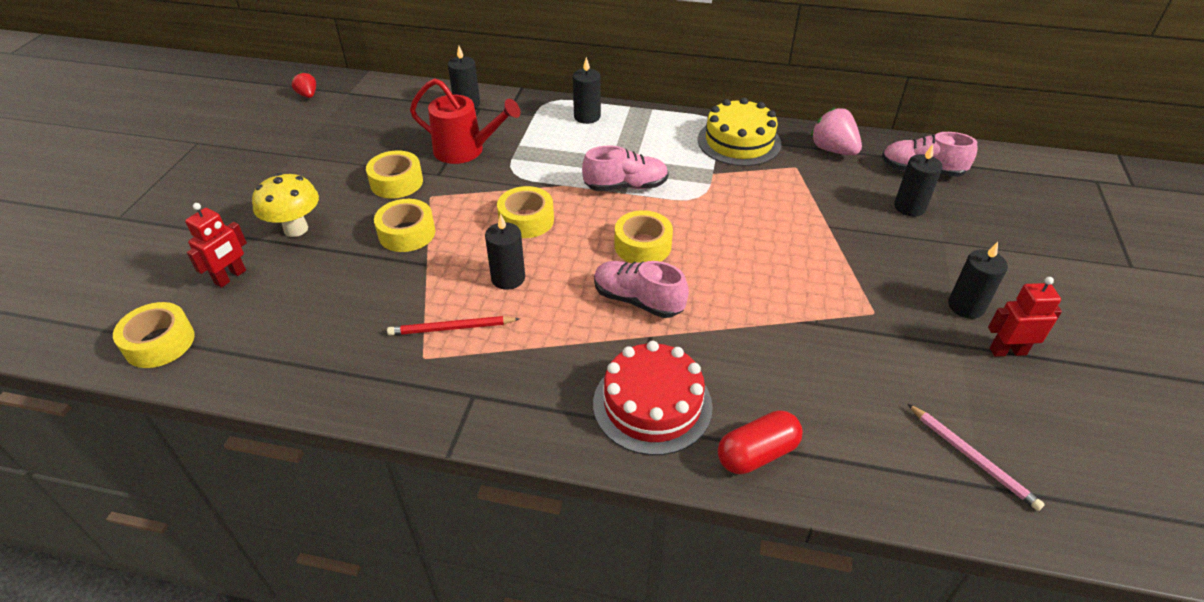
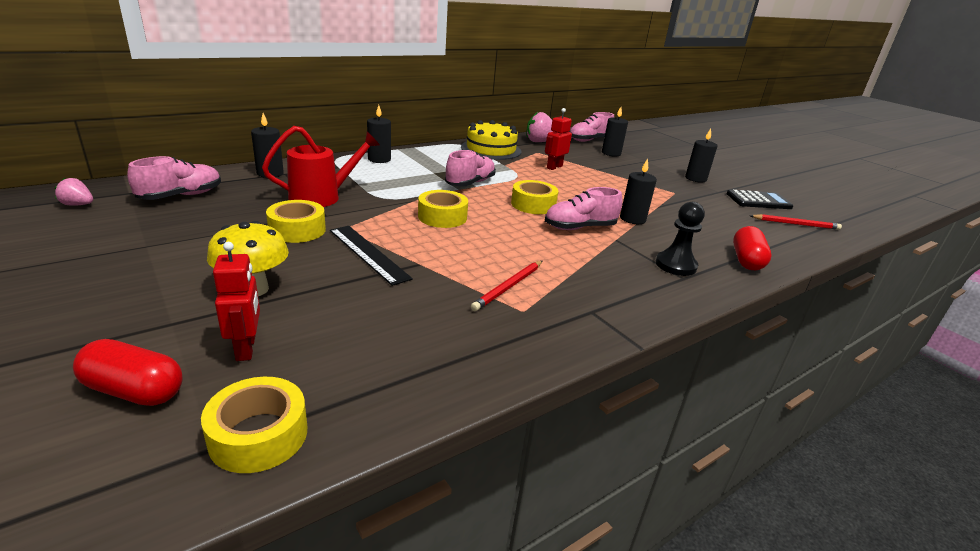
camera: 50 degrees left, 15 degrees down
red strawberry [292,72,316,98] -> pink strawberry [55,178,93,206]
yellow tape [374,199,435,252] -> black ruler [330,226,413,286]
black candle [485,214,525,290] -> black candle moved to [620,158,657,224]
red cake [593,341,713,455] -> black pawn [656,202,705,276]
pink pencil [908,404,1045,511] -> red pencil [750,214,842,230]
red robot [988,277,1062,357] -> red robot moved to [545,108,572,170]
none -> red capsule [73,339,183,406]
none -> pink shoe [127,156,221,200]
none -> black calculator [727,190,794,209]

